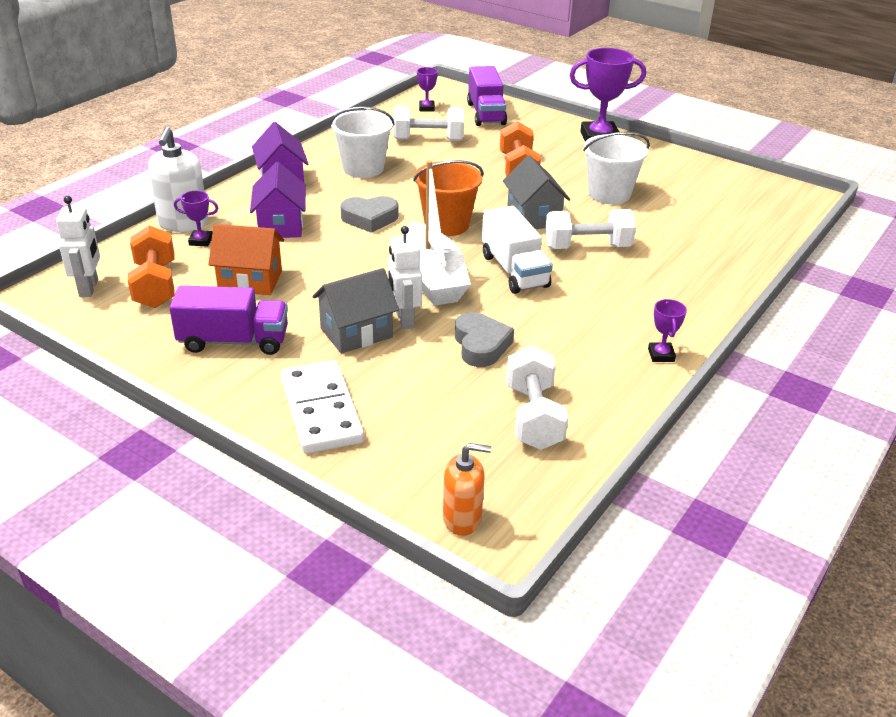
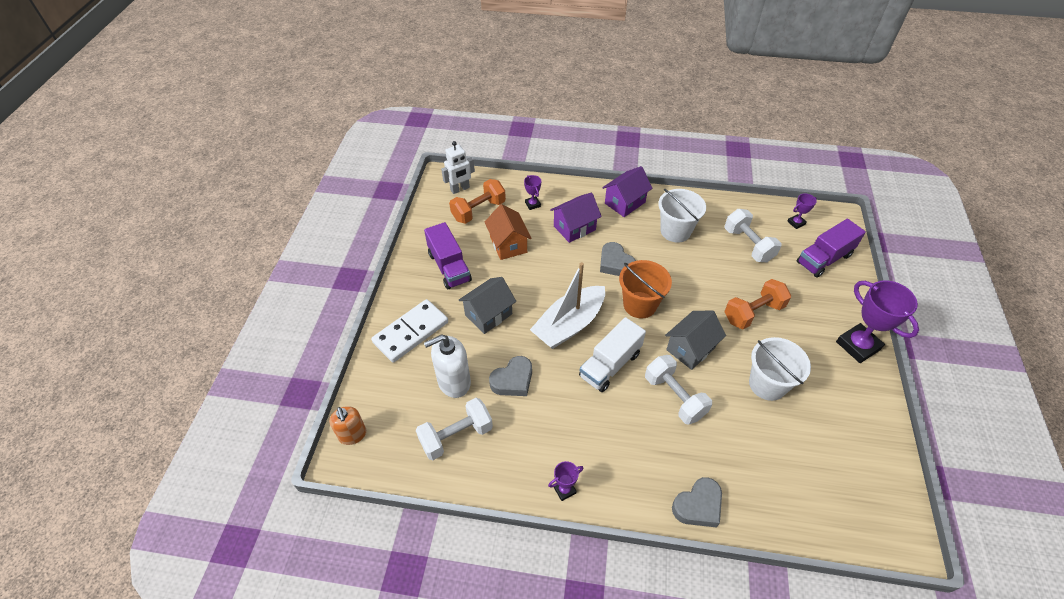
camera: 65 degrees right, 15 degrees up
white soap dispenser [148,127,208,232] -> white soap dispenser moved to [424,334,471,398]
grey house [312,268,399,354] -> grey house turned 75 degrees counterclockwise [458,277,516,334]
white robot [388,226,422,329] -> none
none -> grey heart [672,477,722,527]

